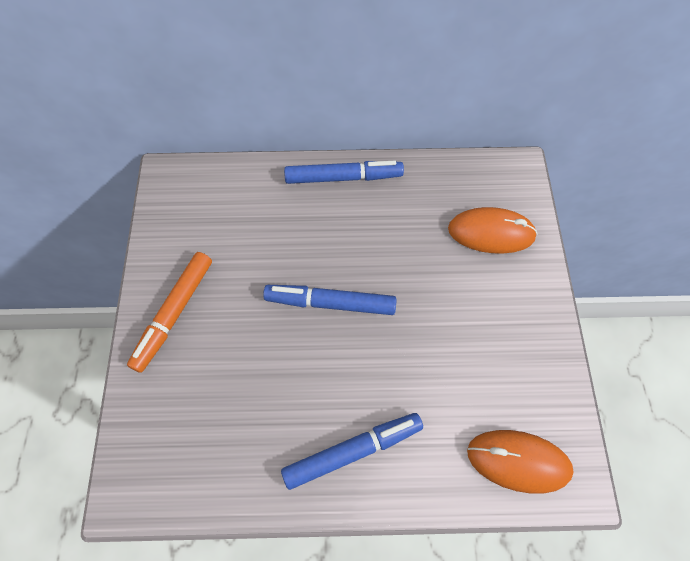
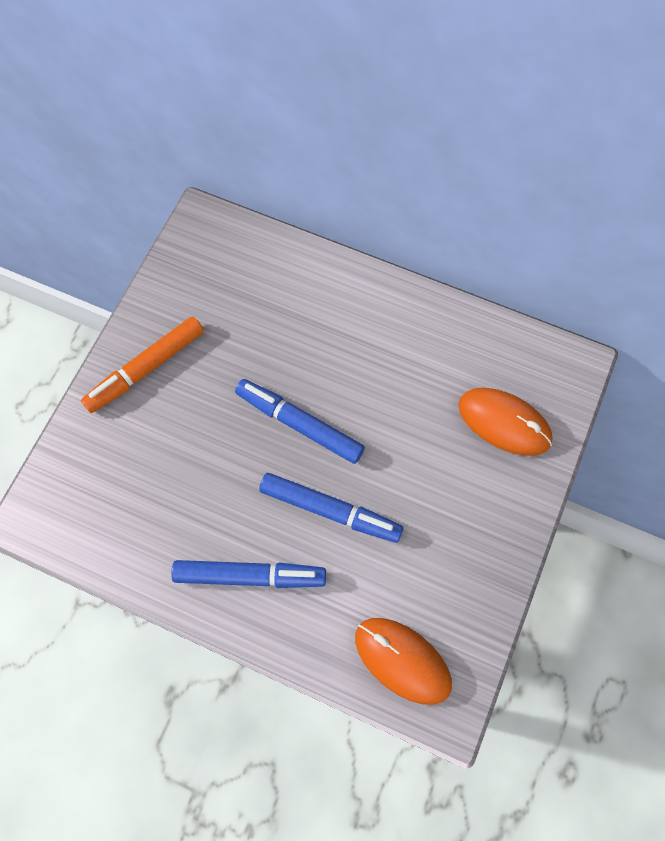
camera: 25 degrees right, 5 degrees up
blue marker [284,161,404,184] -> blue marker moved to [259,473,403,543]

